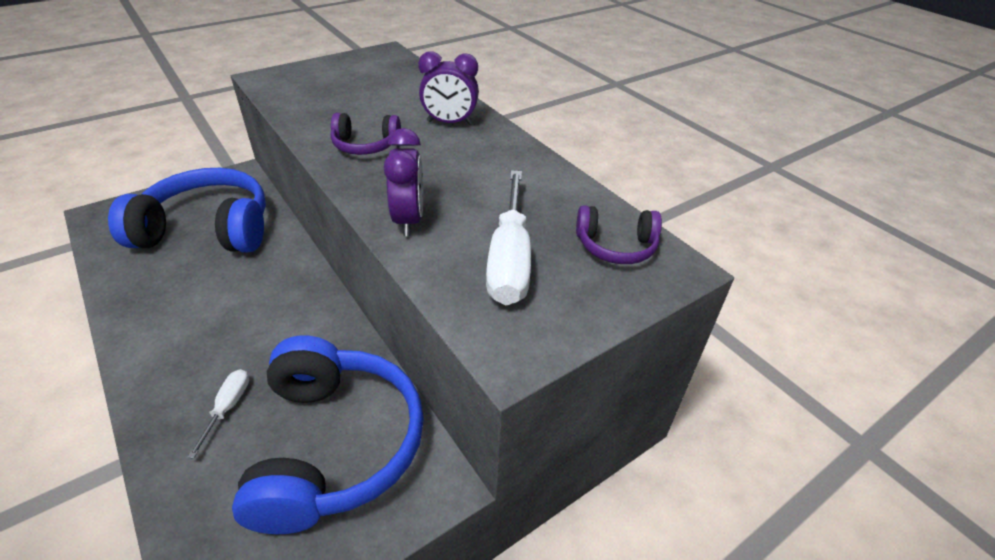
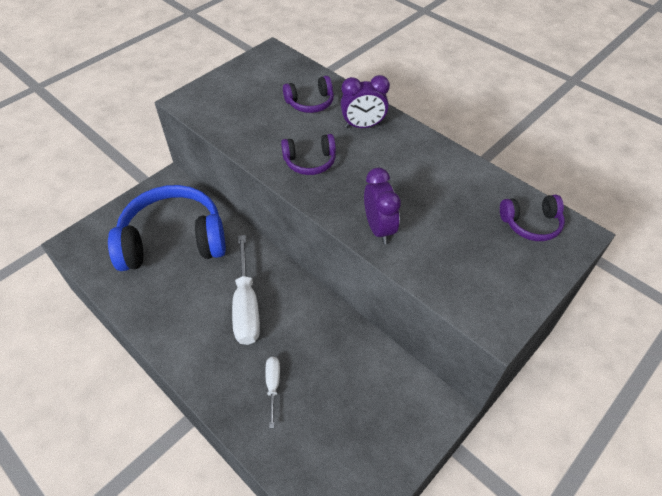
camera: 10 degrees left, 10 degrees up
blue headphones [232,335,424,534] -> none
white screwdriver [486,170,531,305] -> white screwdriver moved to [232,235,260,345]
none -> purple headphones [283,76,334,113]

